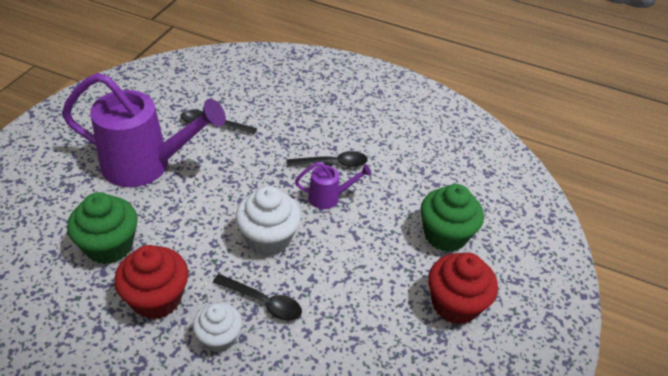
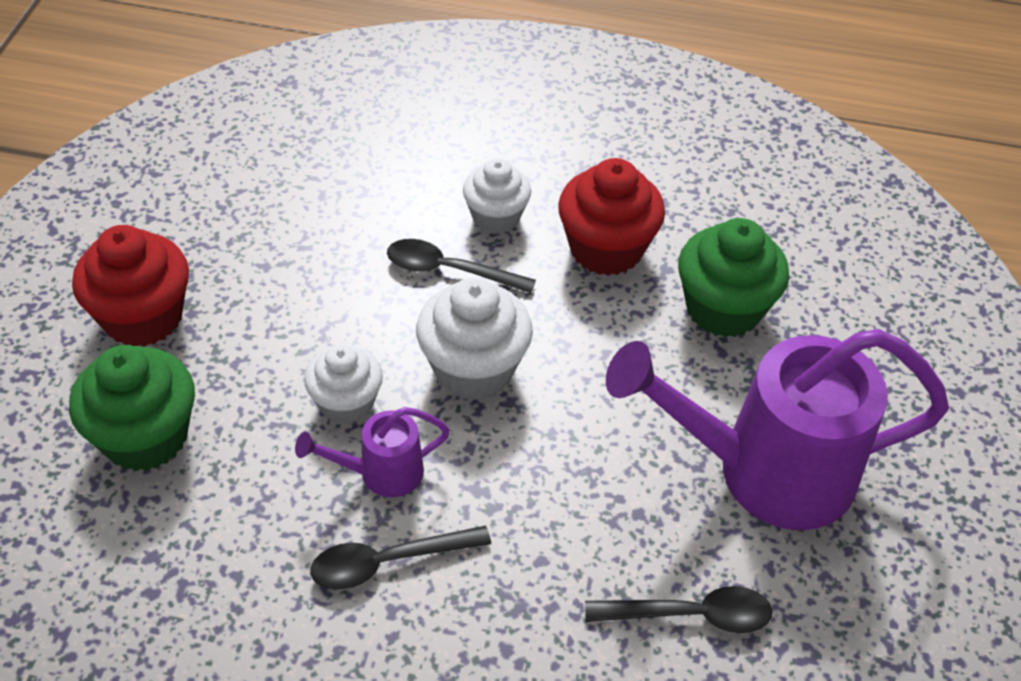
camera: 170 degrees right, 5 degrees up
none -> white cupcake [304,344,383,424]

